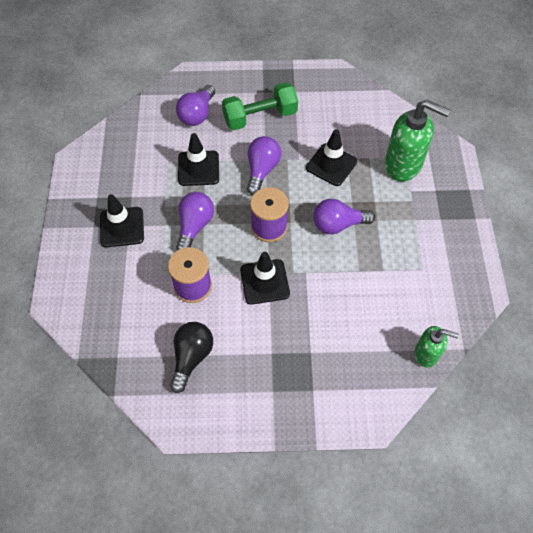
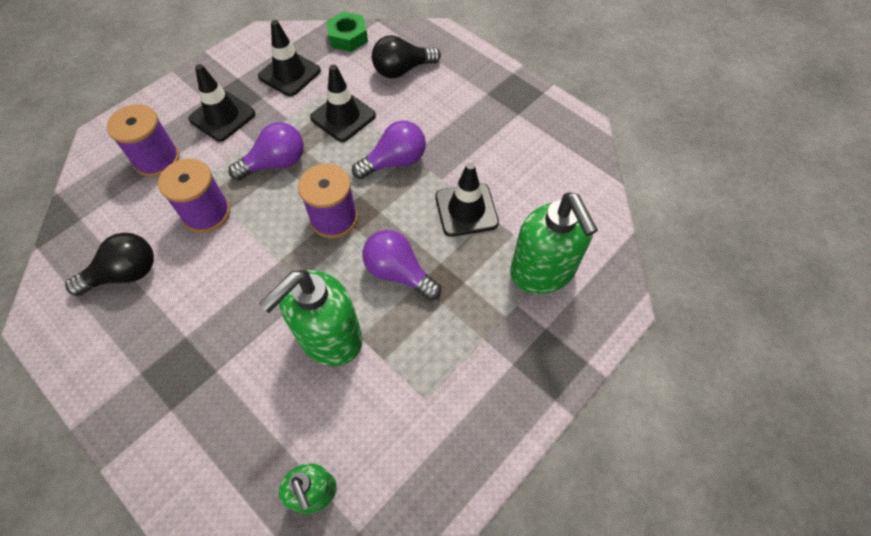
camera: 45 degrees right, 0 degrees up
purple light bulb [176,85,215,126] -> black light bulb [372,35,441,78]
green dumbbell [222,82,298,130] -> none
black traffic cone [240,252,290,305] -> black traffic cone moved to [258,20,321,96]
none -> purple spool [107,104,180,177]
none -> green soap dispenser [259,270,363,366]
none -> green nut [326,12,368,52]

